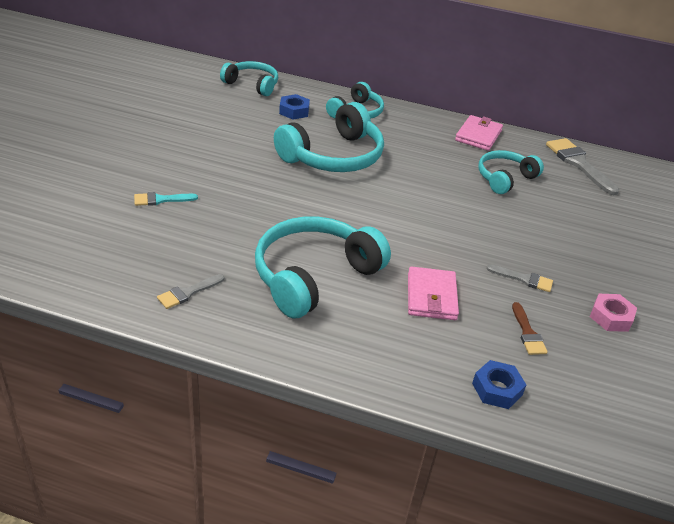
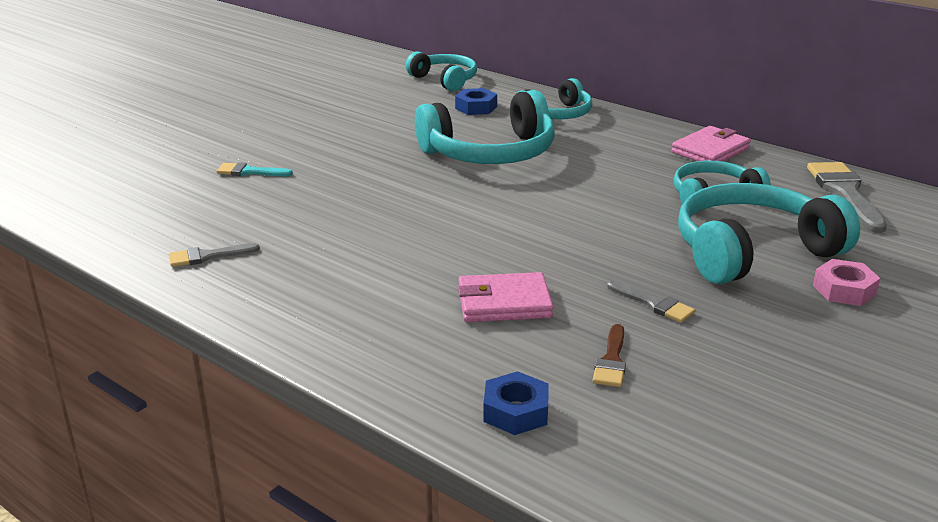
camera: 25 degrees right, 10 degrees down
turquoise headphones [255,217,391,318] -> turquoise headphones moved to [678,183,860,284]
pink wallet [408,266,459,320] -> pink wallet turned 60 degrees clockwise [458,272,553,322]
pink nut [590,294,637,332] -> pink nut moved to [813,259,880,306]

